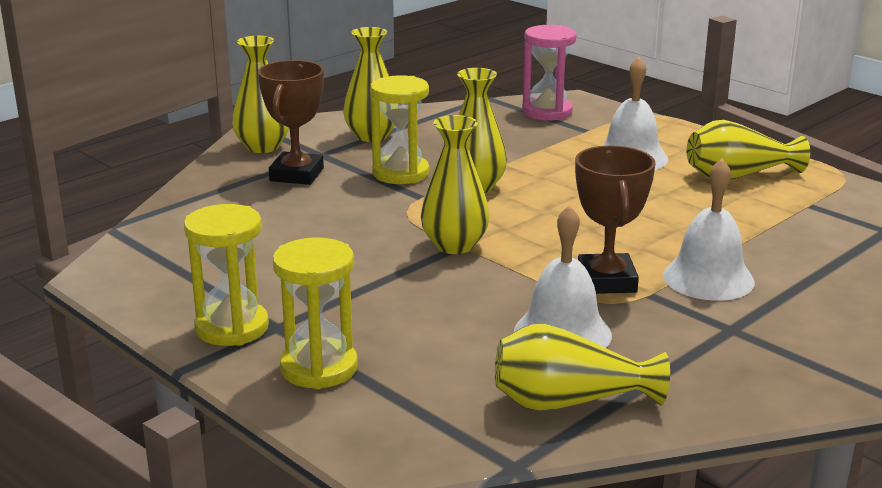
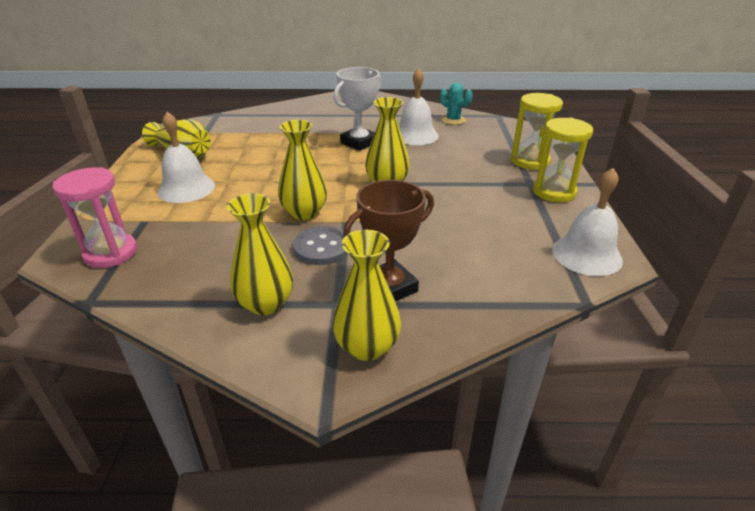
camera: 135 degrees left, 10 degrees up
yellow hourglass [370,75,429,184] -> grey button [293,226,348,265]
yellow vase [495,324,670,411] -> turquoise cactus [440,83,473,125]
brown trophy [575,145,655,294] -> white trophy [333,67,381,151]
white bell [663,159,755,301] -> white bell moved to [552,168,623,276]

